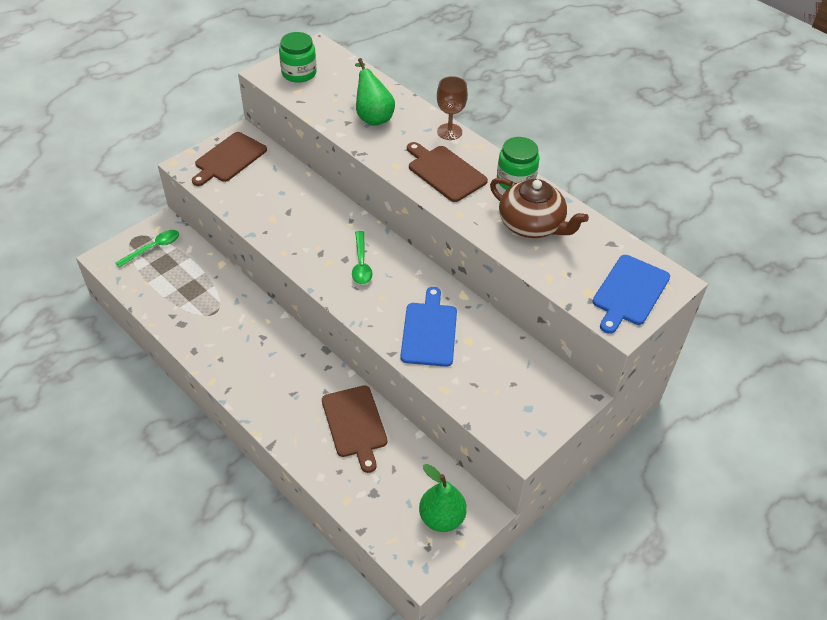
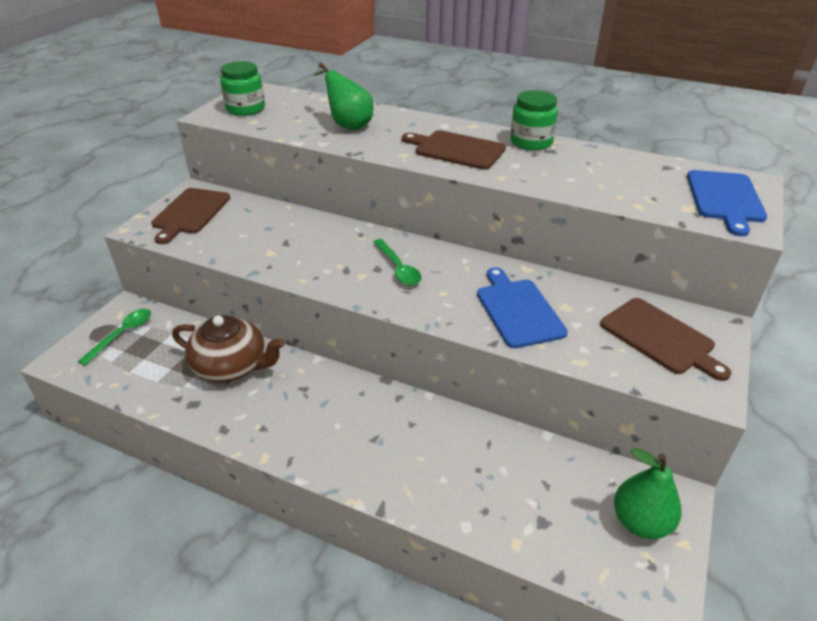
camera: 20 degrees left, 10 degrees down
brown cutting board [322,385,387,473] -> brown cutting board moved to [600,298,731,381]
brown goblet [437,76,468,140] -> none
brown teapot [490,178,589,238] -> brown teapot moved to [172,315,285,383]

